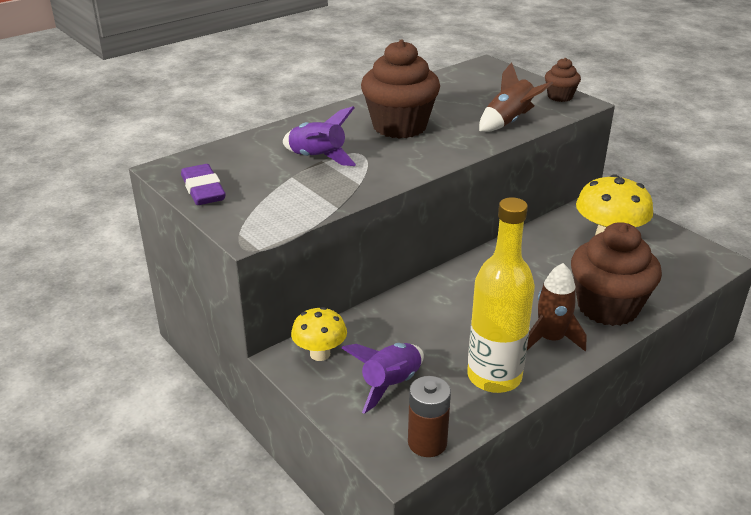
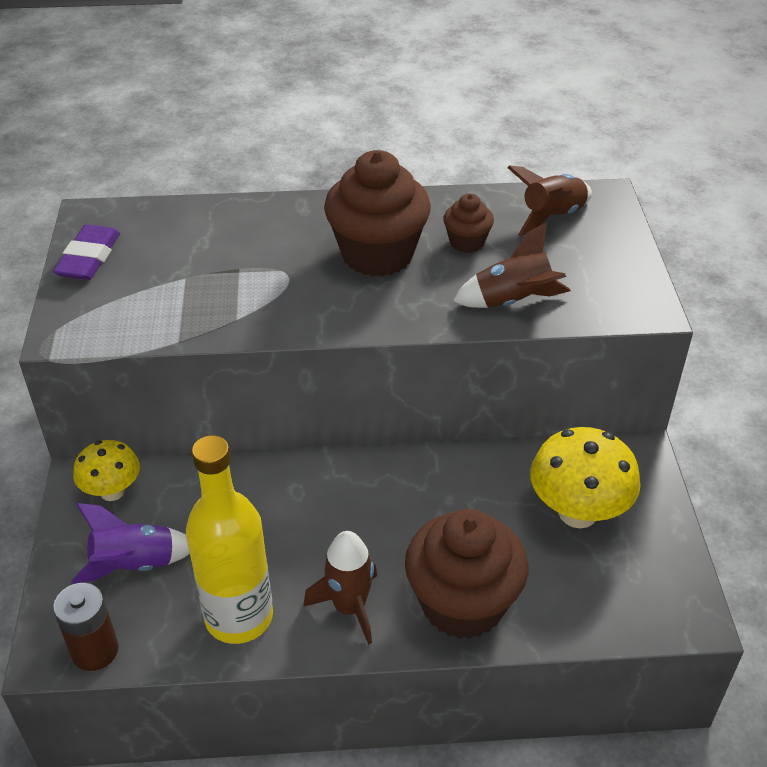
camera: 35 degrees right, 10 degrees up
purple rocket [283,106,356,166] -> none
brown cupcake [545,58,581,102] -> brown cupcake moved to [443,193,494,253]
none -> brown rocket [507,165,592,236]

